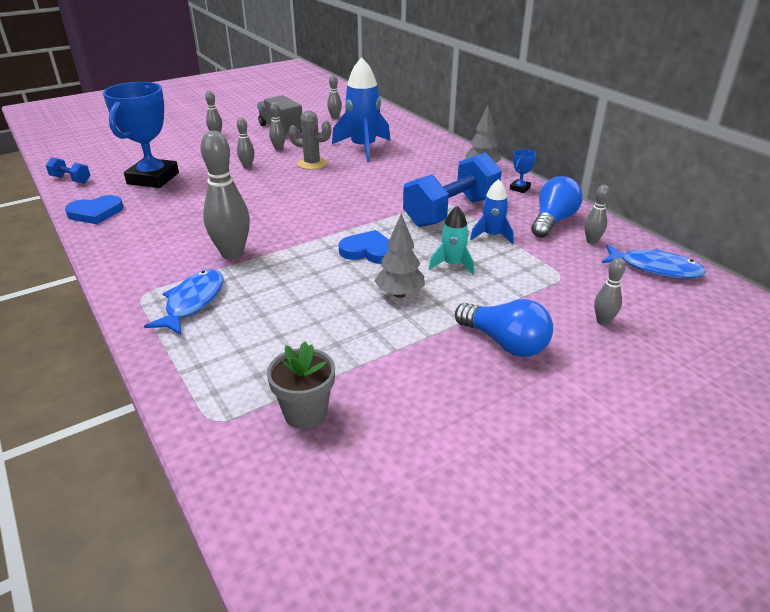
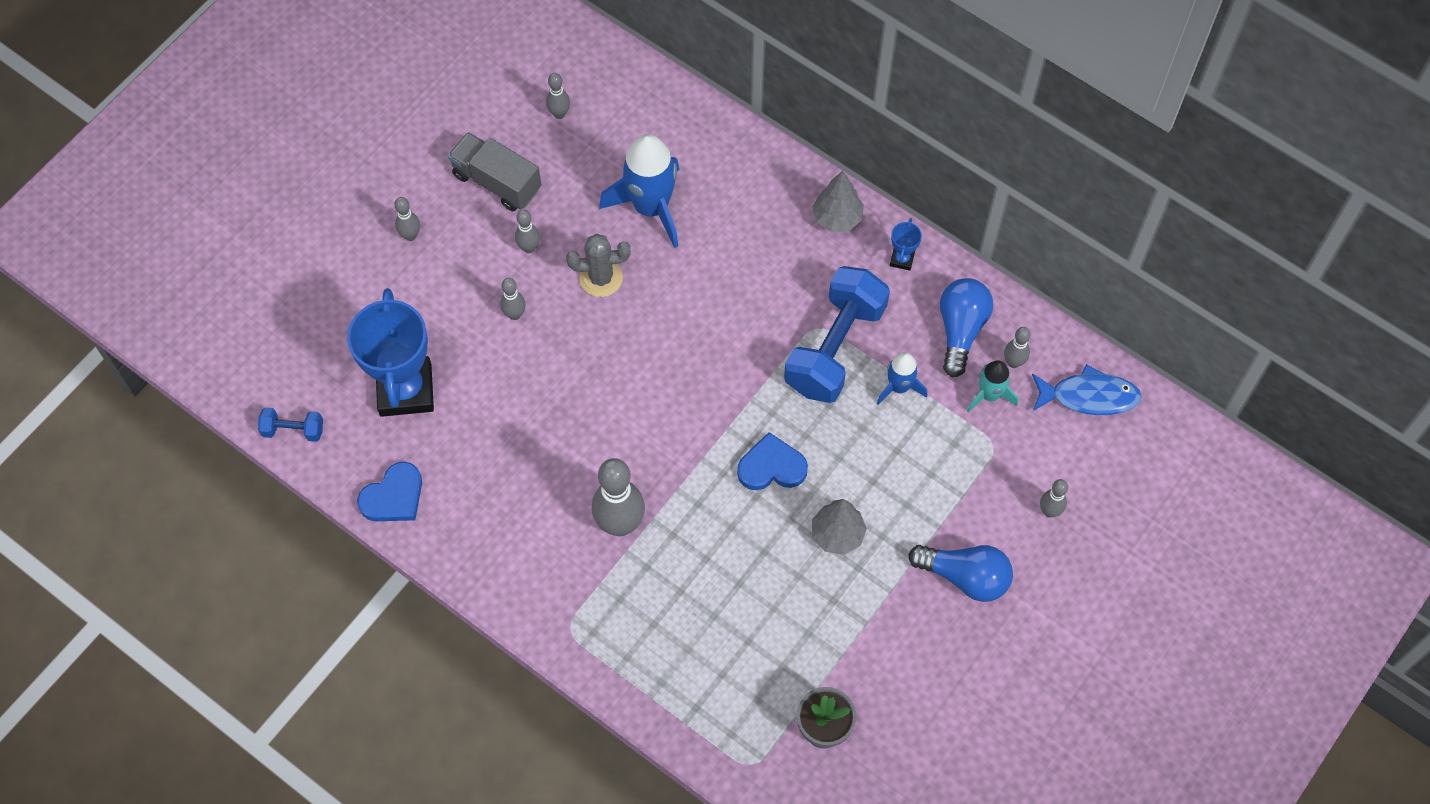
camera: 20 degrees left, 30 degrees up
blue fish [144,269,223,335] -> none
turquoise rocket [429,206,475,275] -> turquoise rocket moved to [967,360,1018,413]

